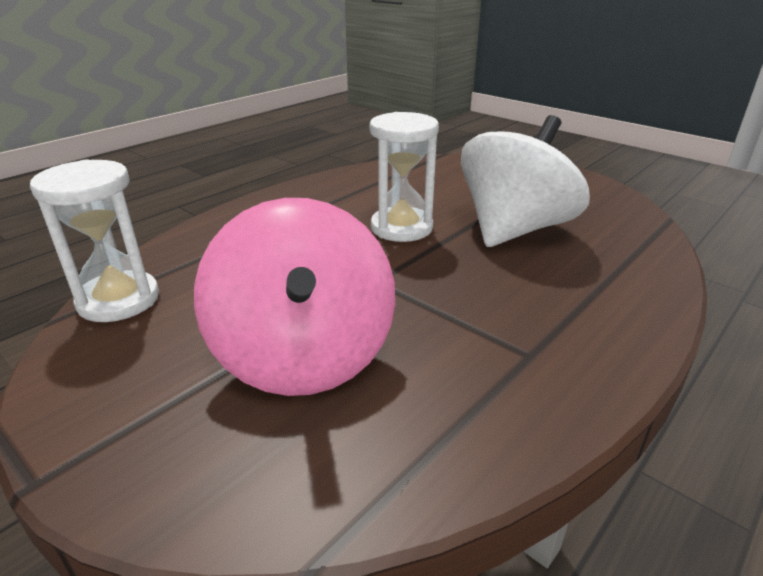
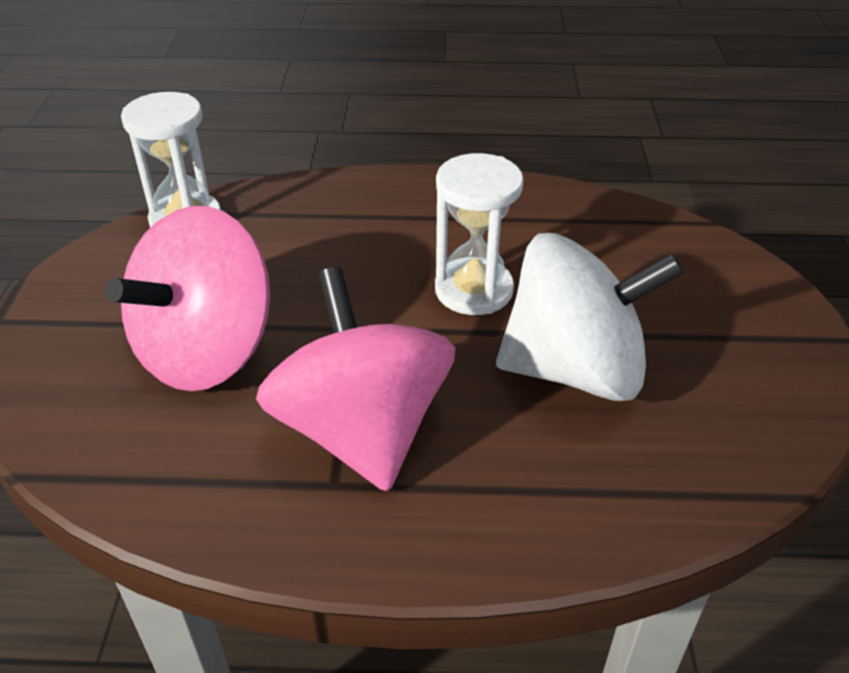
camera: 50 degrees right, 10 degrees up
none -> pink spinning top [256,266,455,492]

